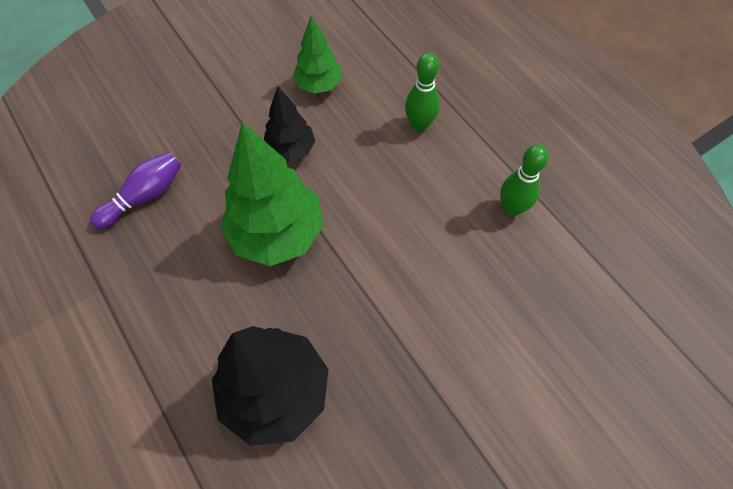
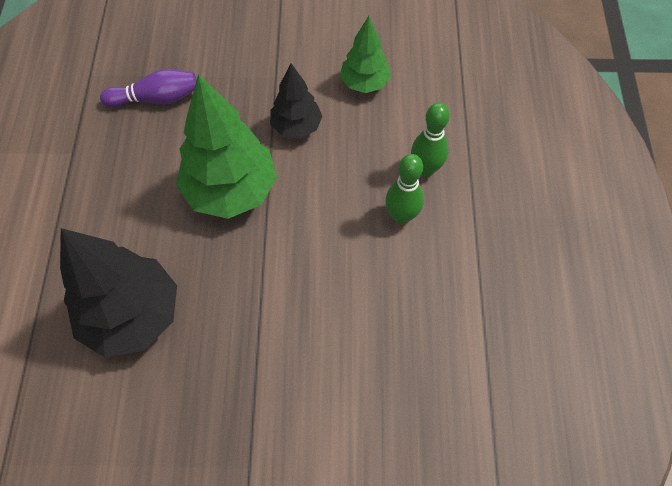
camera: 35 degrees right, 0 degrees up
green bowling pin [500,144,549,216] -> green bowling pin moved to [385,154,424,224]

